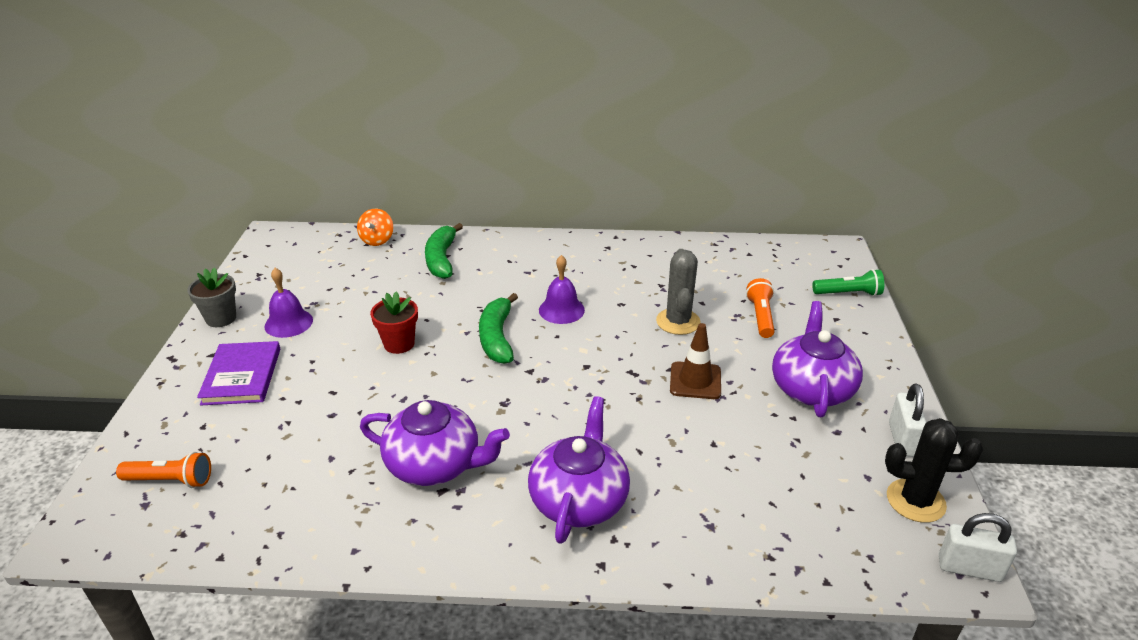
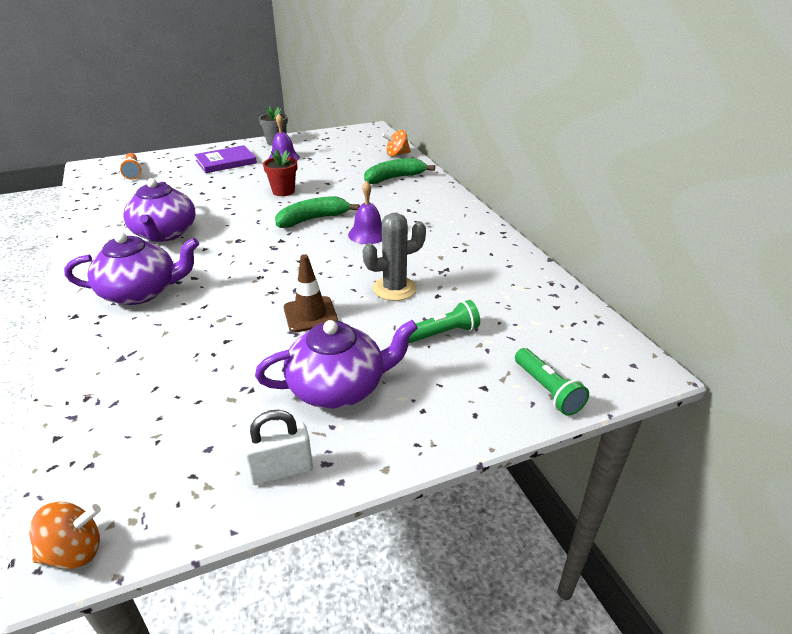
camera: 65 degrees right, 0 degrees up
orange flashlight [746,278,774,338] -> green flashlight [409,300,480,343]
black cactus [885,418,983,523] -> none
white padlock [939,513,1017,582] -> orange spinning top [29,502,101,569]

